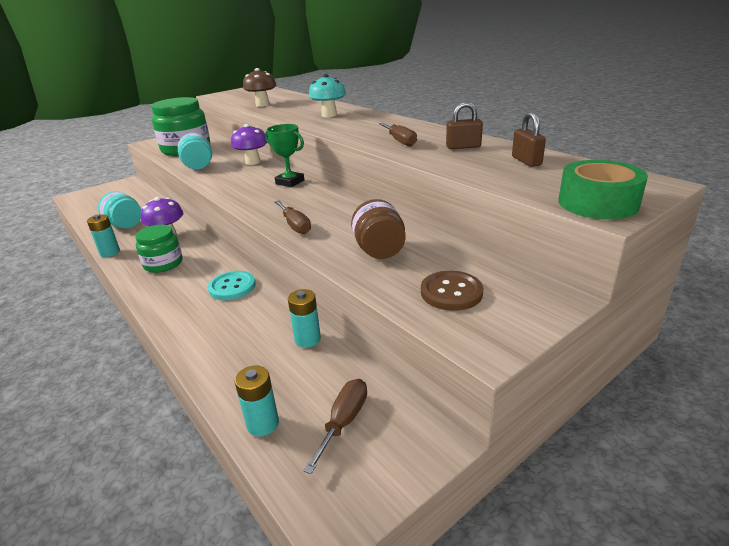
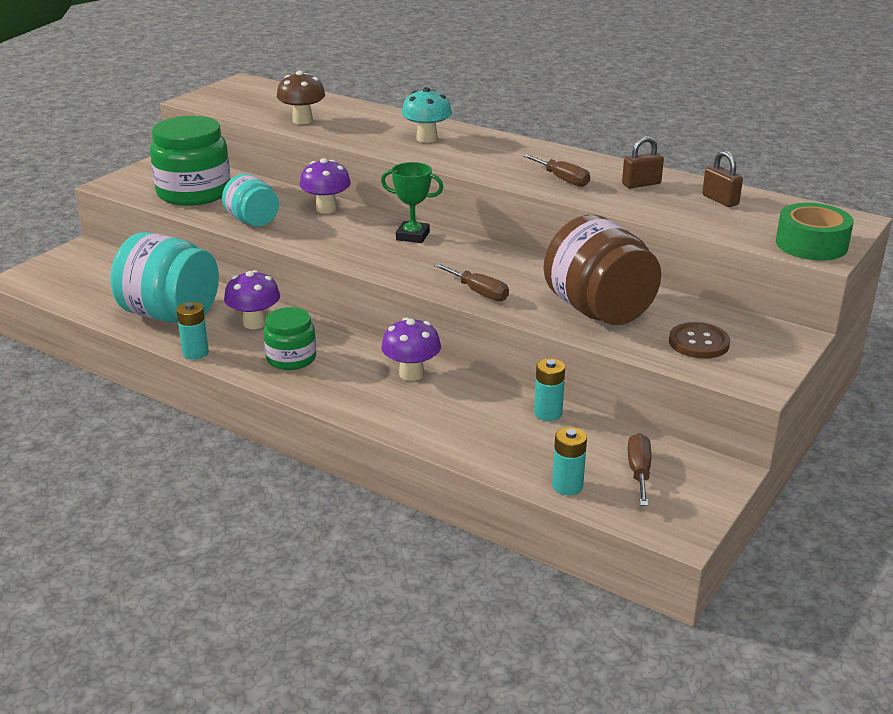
camera: 20 degrees left, 0 degrees up
turquoise jar [98,191,141,228] -> turquoise jar [111,232,219,322], size x1.73
turquoise button [208,271,256,300] -> purple mushroom [381,318,441,381]
brown jar [351,199,406,259] -> brown jar [543,215,661,325], size x1.73

